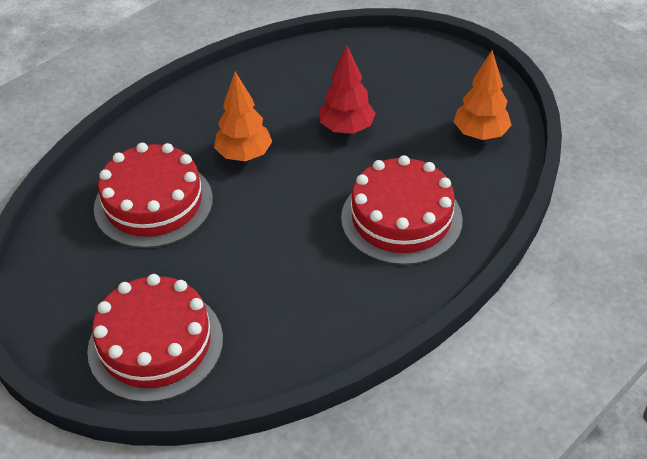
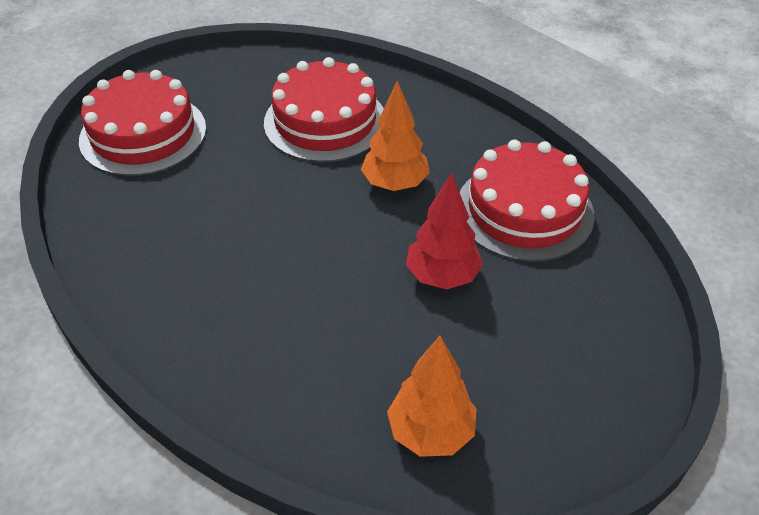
camera: 90 degrees right, 0 degrees up
red cake [341,155,463,265] -> red cake moved to [460,140,594,262]

